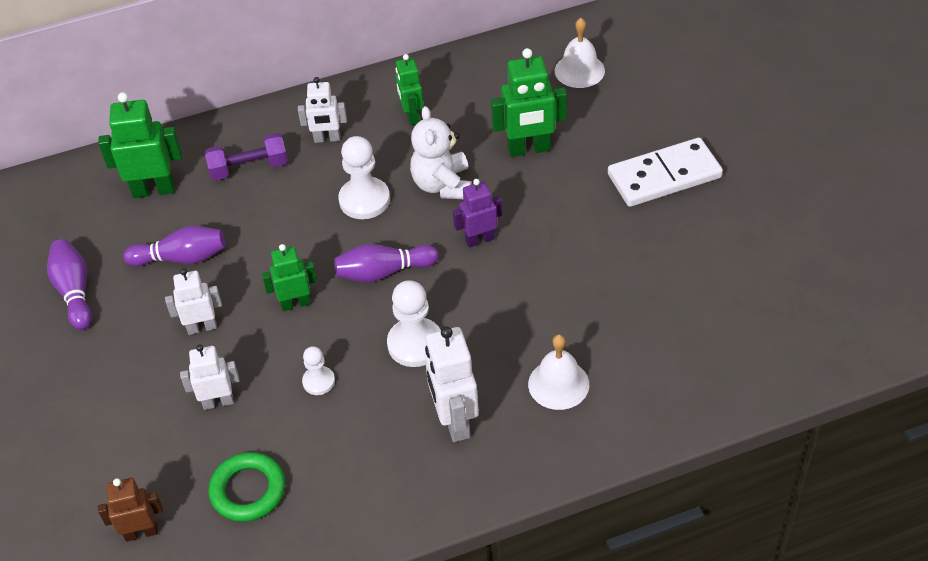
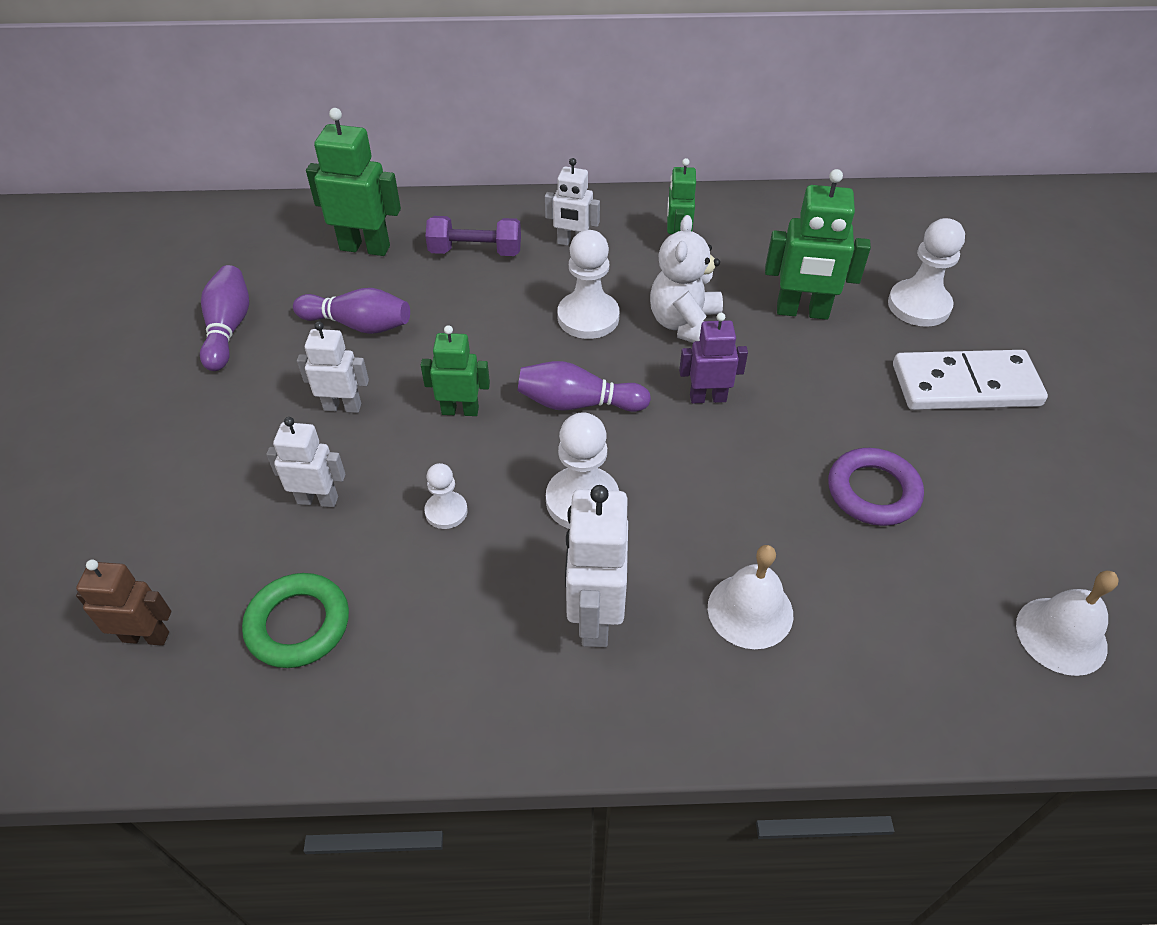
camera: 15 degrees right, 0 degrees up
white bell [555,18,605,88] -> white bell moved to [1016,571,1119,676]
none -> purple ring [828,448,924,526]
none -> white pawn [888,218,965,327]

